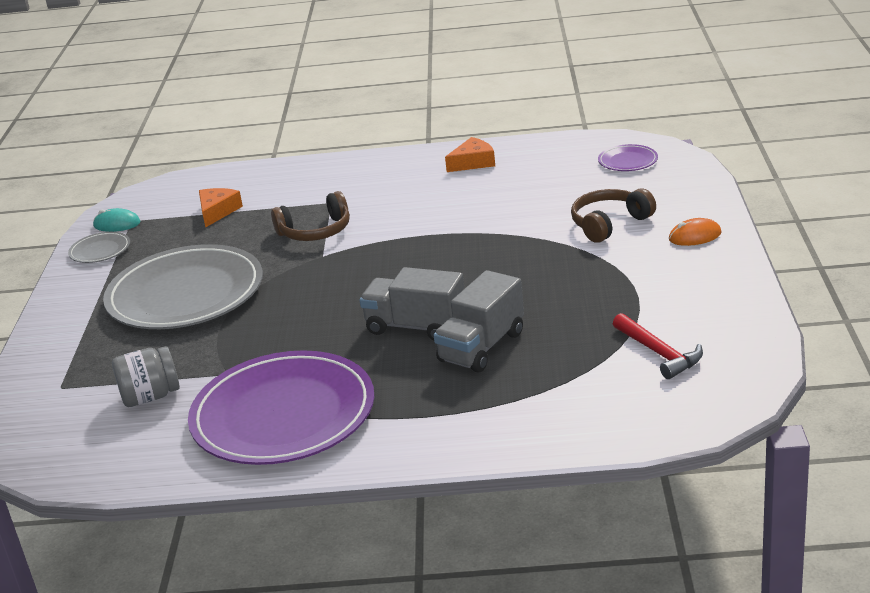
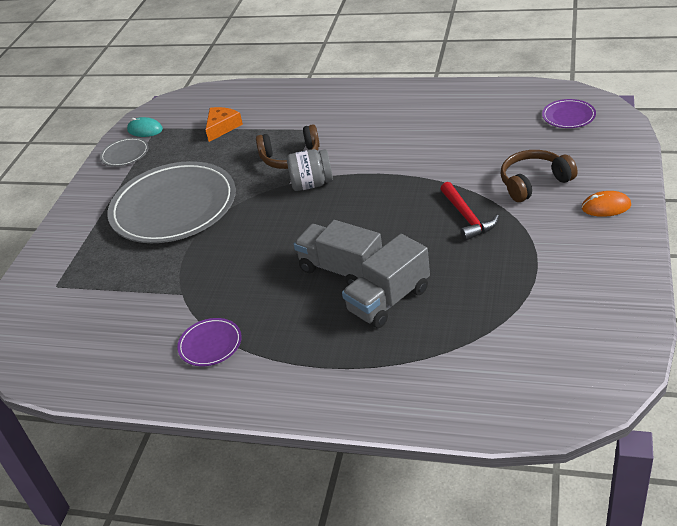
camera: 15 degrees right, 10 degrees up
grey jar [112,346,180,407] -> grey jar moved to [286,149,333,191]
purple plate [188,350,374,465] -> purple plate [177,318,242,366], size x0.42
orange cheese [445,137,495,172] -> none
red hammer [613,313,703,379] -> red hammer moved to [441,182,499,241]

